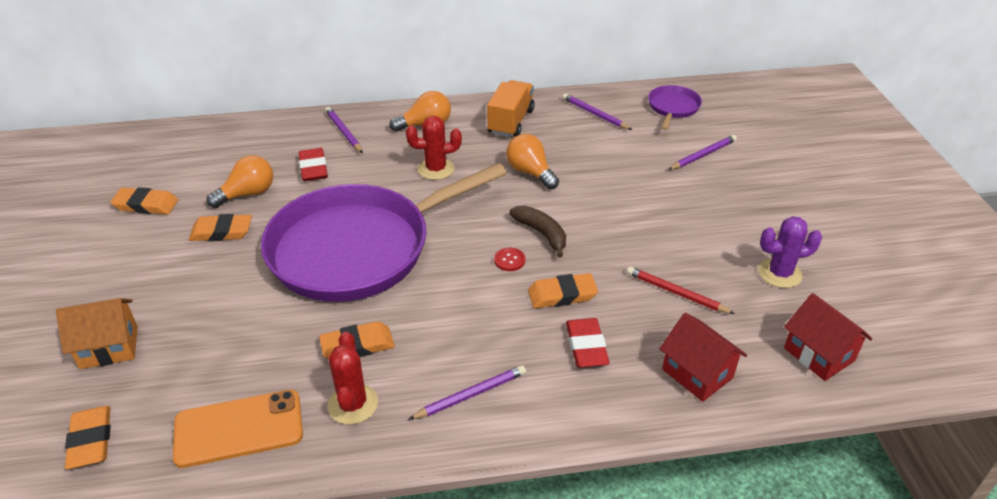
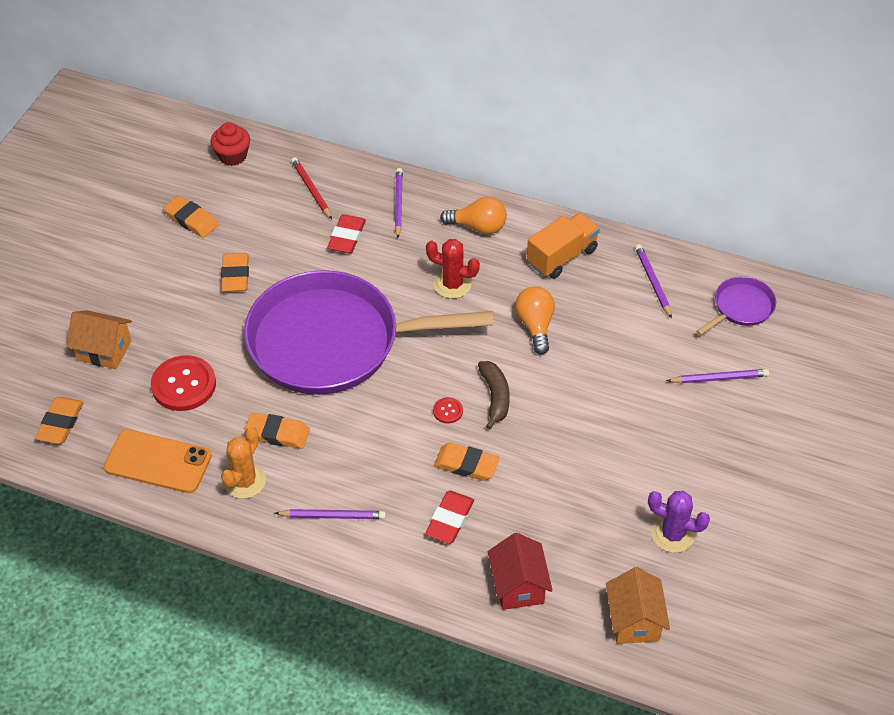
camera: 30 degrees right, 10 degrees up
orange eraser [189,214,252,241] -> orange eraser turned 60 degrees clockwise [221,253,249,292]
orange light bulb [207,155,273,208] -> none
red cactus [327,332,378,425] -> orange cactus [221,427,266,499]
red pencil [627,266,735,314] -> red pencil moved to [291,157,332,219]
red house [784,293,872,381] -> orange house [606,567,670,644]
none -> red button [151,355,216,411]
none -> red cupcake [210,122,250,166]

